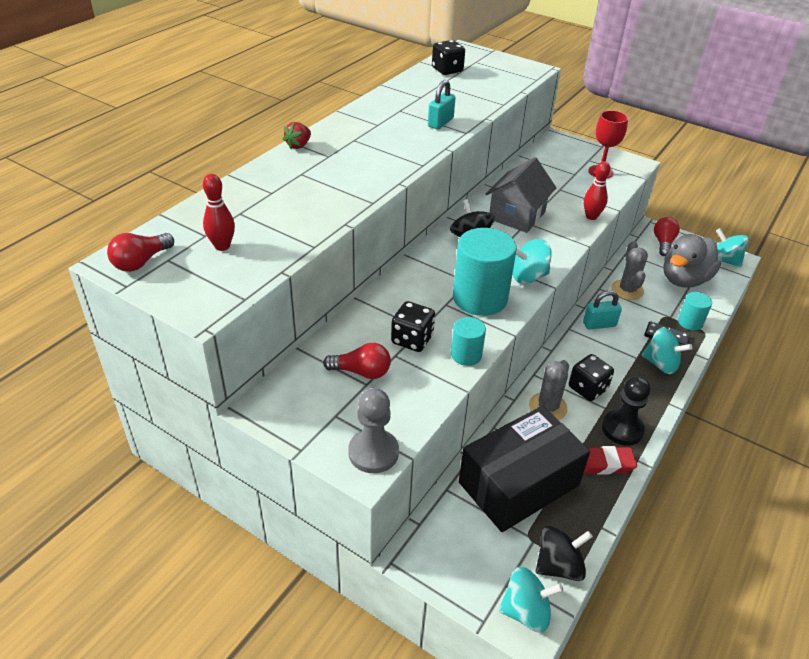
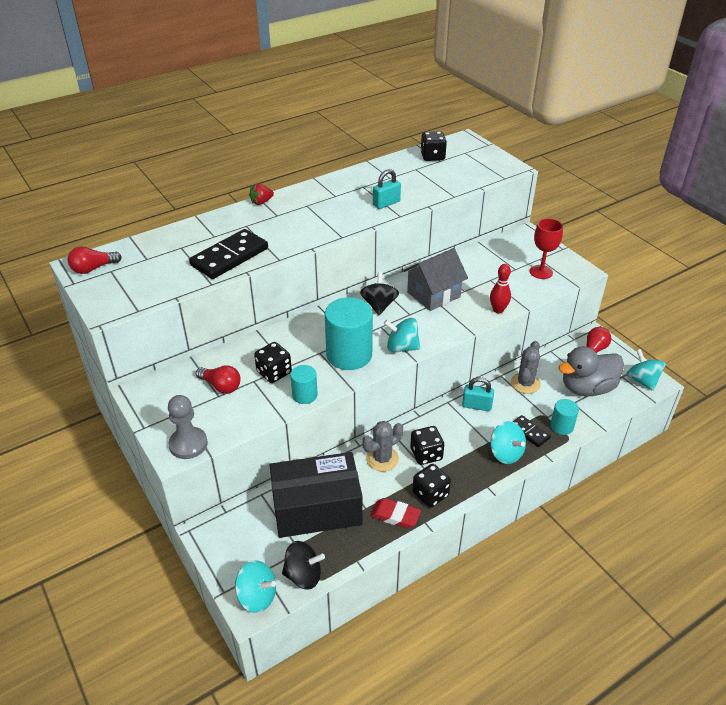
camera: 25 degrees right, 0 degrees up
red bowling pin [203,174,235,251] -> none
black pawn [602,376,650,445] -> black dice [412,464,451,508]
none -> black domino [189,229,268,279]

